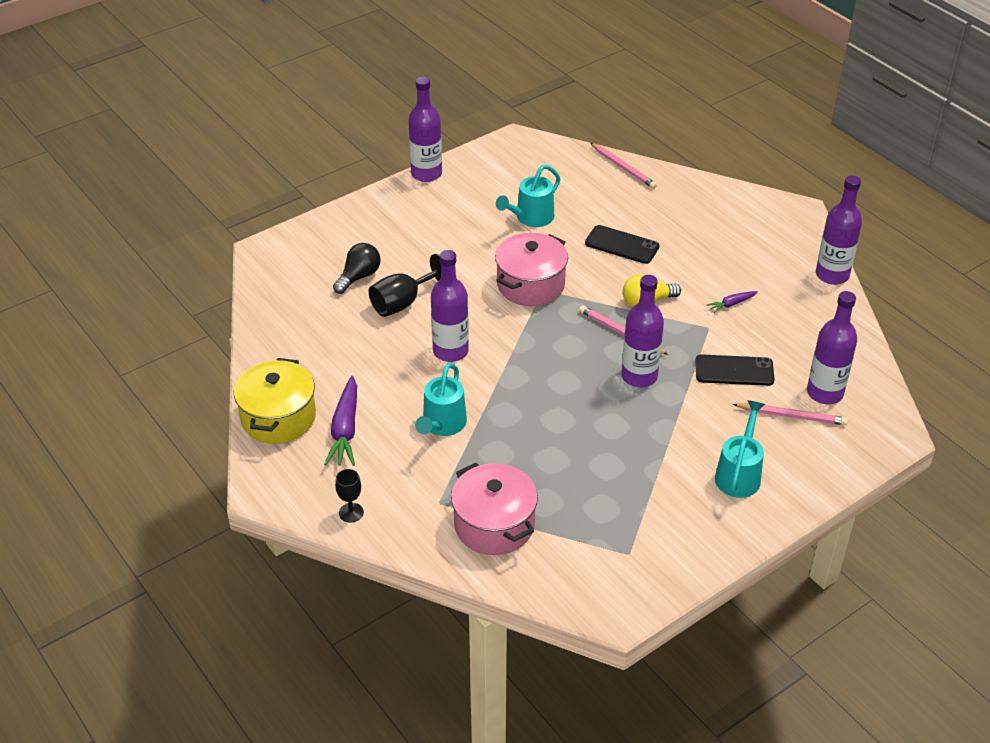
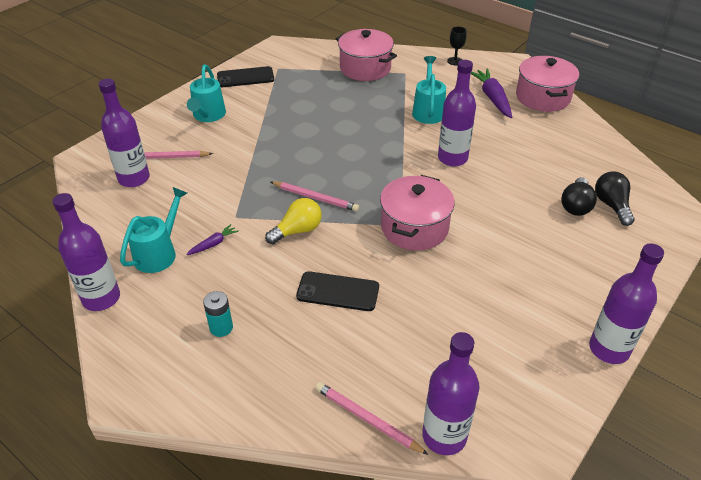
camera: 165 degrees right, 0 degrees up
yellow pot [234,358,316,444] -> pink pot [516,56,579,112]
black goblet [369,254,441,317] -> none
turquoise watering can [496,165,560,227] -> turquoise watering can moved to [120,187,187,273]
purple bottle [621,275,664,387] -> purple bottle moved to [422,332,479,455]
black phone [695,354,775,386] -> black phone moved to [217,66,274,87]
none -> turquoise battery [203,291,233,337]
none -> black light bulb [595,171,635,226]

